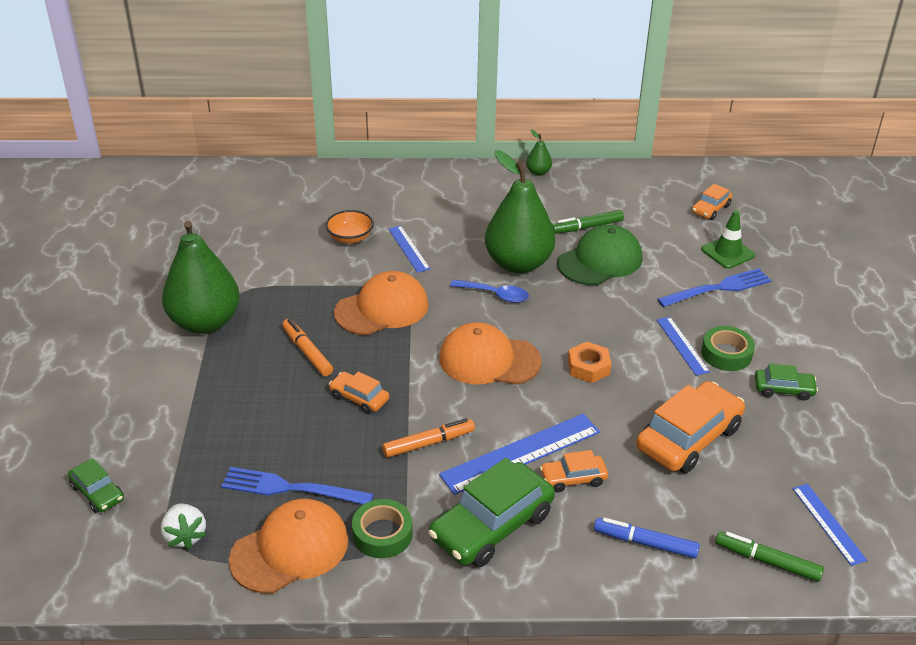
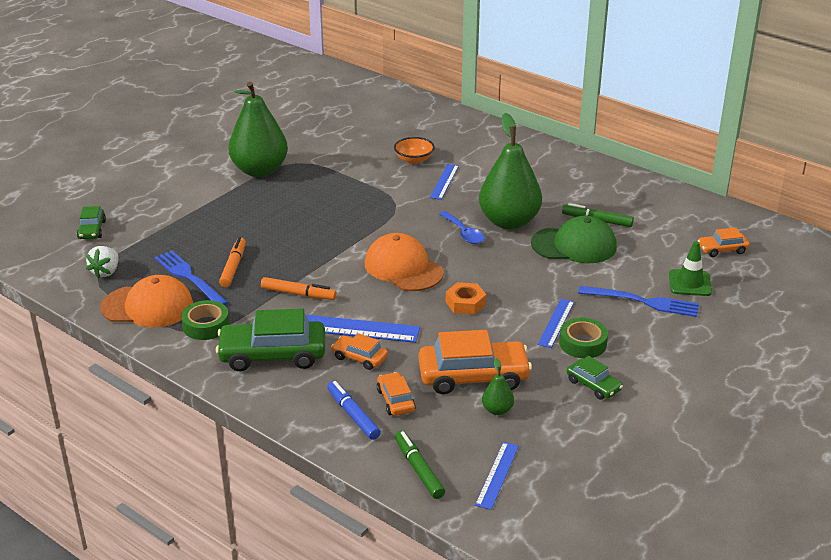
camera: 40 degrees right, 5 degrees down
orange marker [282,319,333,376] -> orange marker moved to [219,237,246,287]
orange car [329,372,389,414] -> orange car moved to [377,372,416,416]
orange cap [334,271,429,335] -> none
green pear [526,130,552,176] -> green pear moved to [482,358,514,415]

